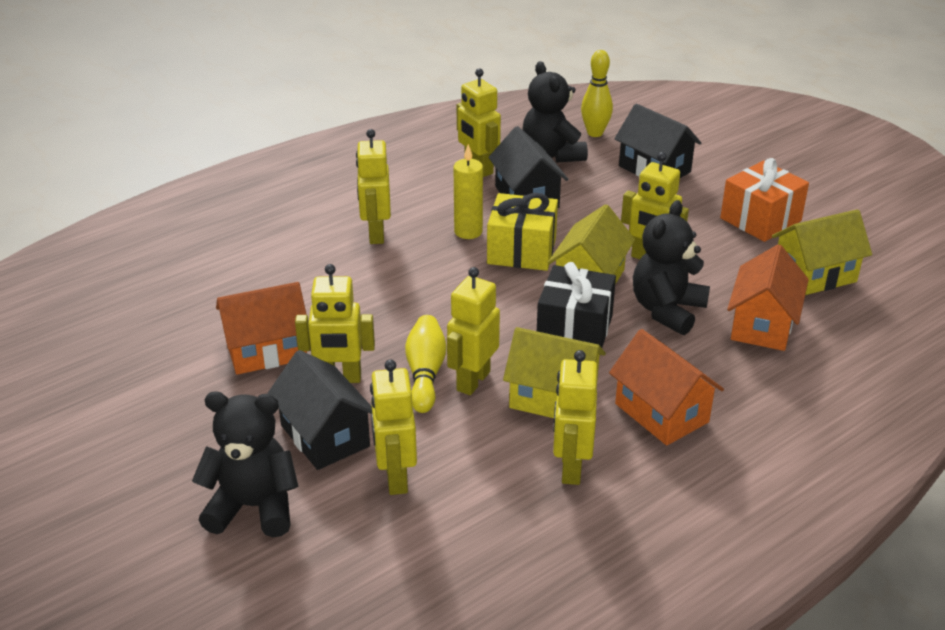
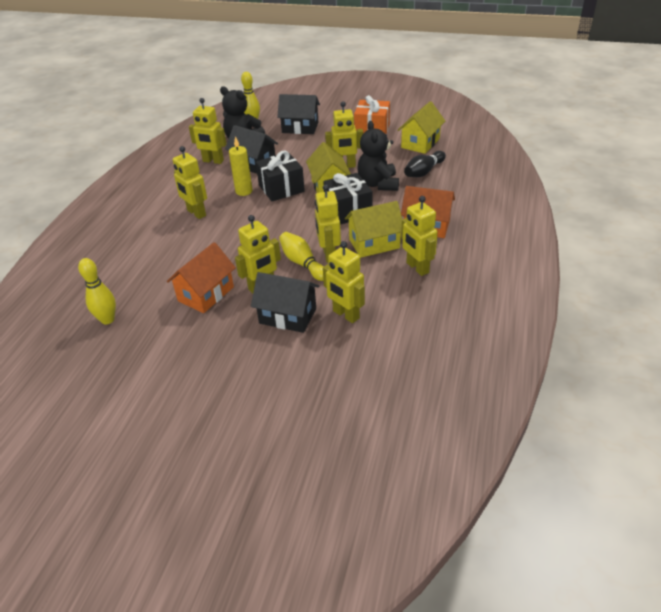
camera: 35 degrees left, 5 degrees up
black teddy bear [192,391,299,537] -> none
yellow gift [487,193,558,271] -> black gift [256,150,305,201]
orange house [727,244,809,351] -> black bowling pin [404,151,446,177]
none -> yellow bowling pin [78,258,116,325]

